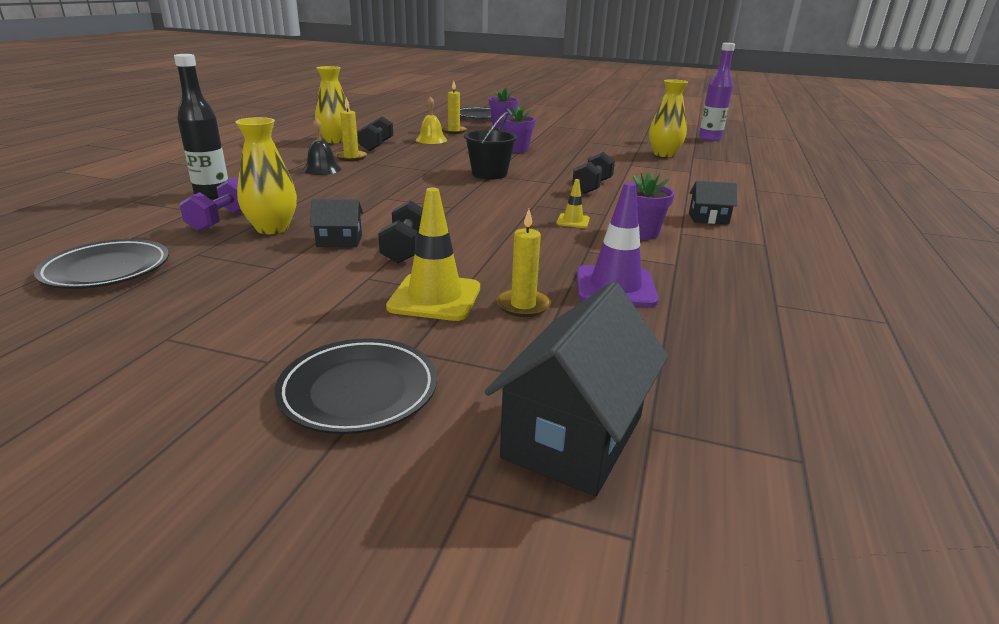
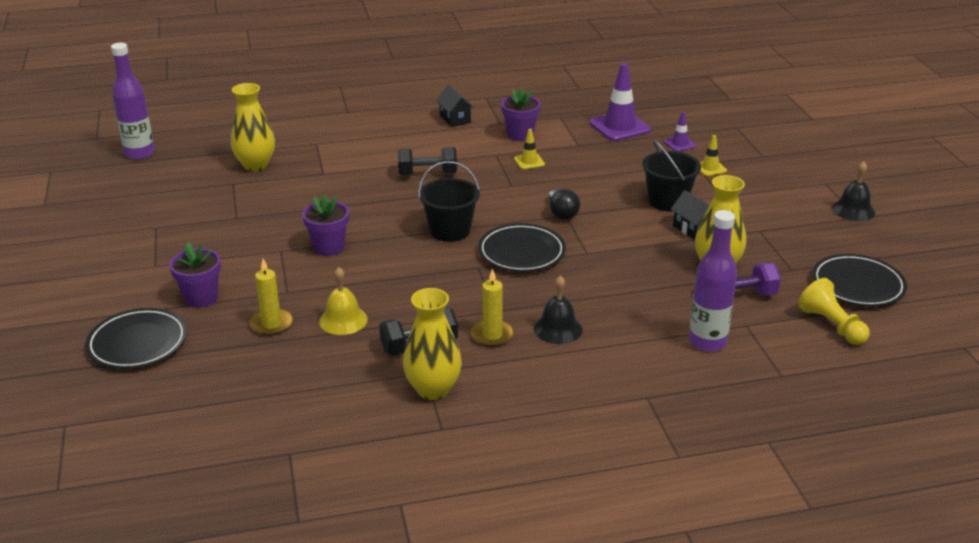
camera: 120 degrees left, 5 degrees up
black bottle [174,54,228,199] -> purple bottle [689,210,737,352]
black plate [274,338,437,434] -> black plate moved to [478,223,566,272]
black dumbbell [378,201,423,263] -> black bucket [642,140,701,211]
yellow traffic cone [386,188,480,321] -> yellow traffic cone [700,135,727,176], size x0.51
black house [485,282,668,497] -> none
yellow candle [496,209,551,317] -> purple traffic cone [664,112,696,152]
none -> black light bulb [548,189,580,220]
none -> yellow pawn [798,278,870,345]
none -> black bell [832,161,875,221]

